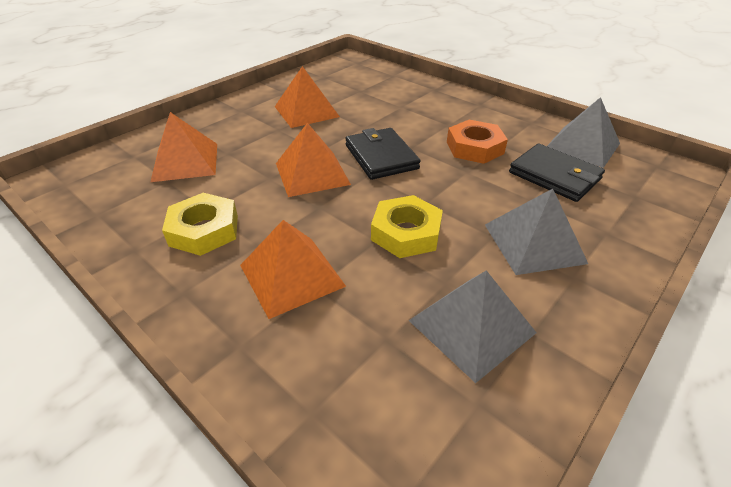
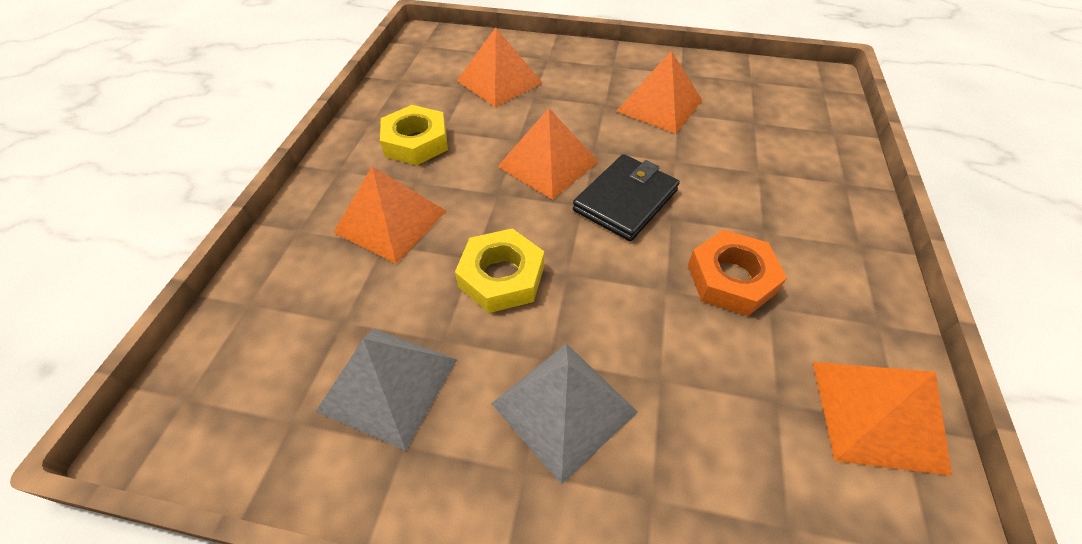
camera: 60 degrees right, 10 degrees up
black wallet [509,144,605,202] -> none
grey pyramid [547,97,620,168] -> orange pyramid [813,362,952,476]

